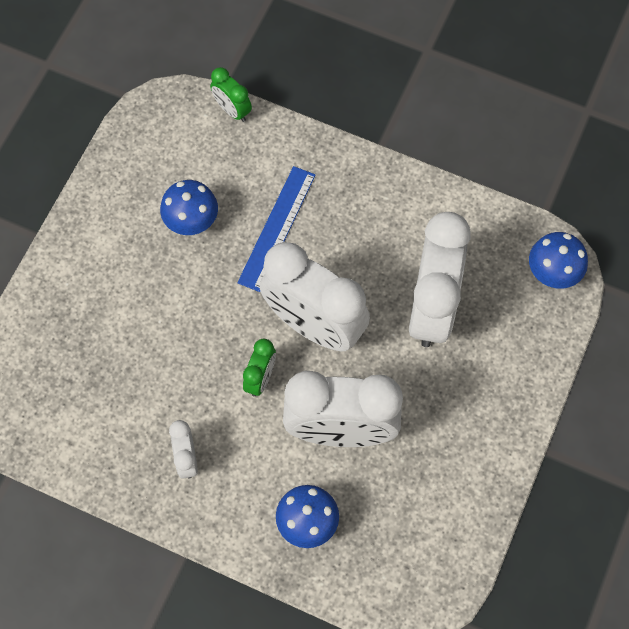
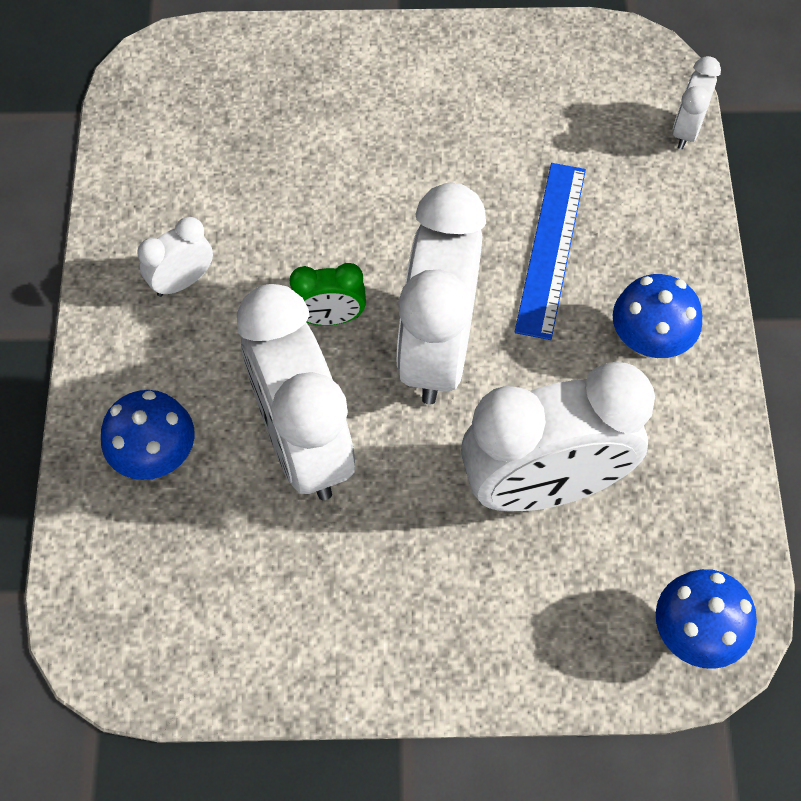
camera: 65 degrees right, 5 degrees down
blue mushroom [160,180,218,235] -> blue mushroom moved to [613,274,702,358]
green clock [210,67,252,122] -> white clock [673,56,721,149]
blue ruler [237,166,315,292] -> blue ruler turned 75 degrees counterclockwise [514,163,586,340]

